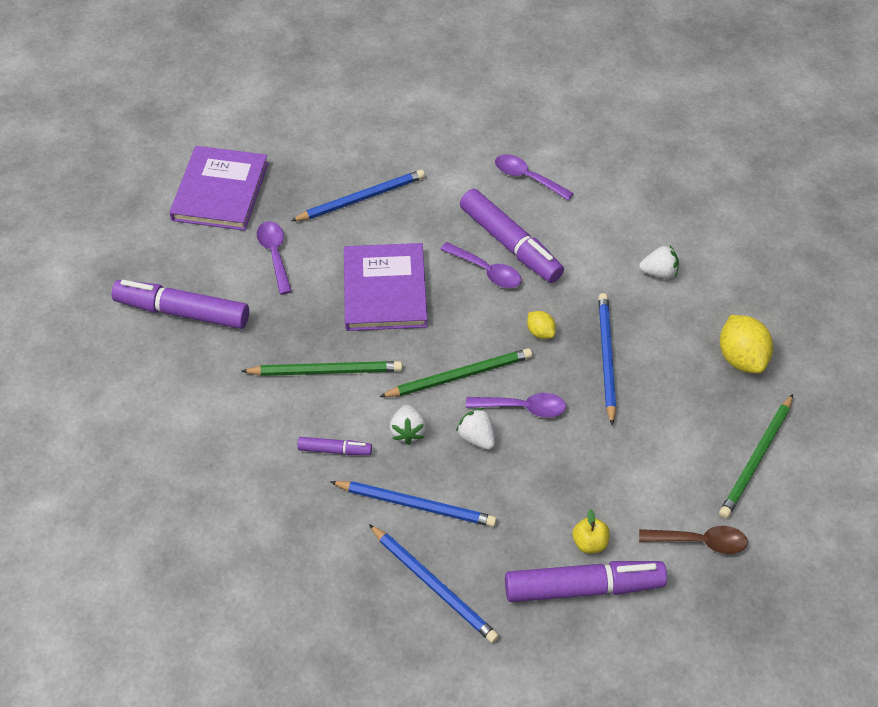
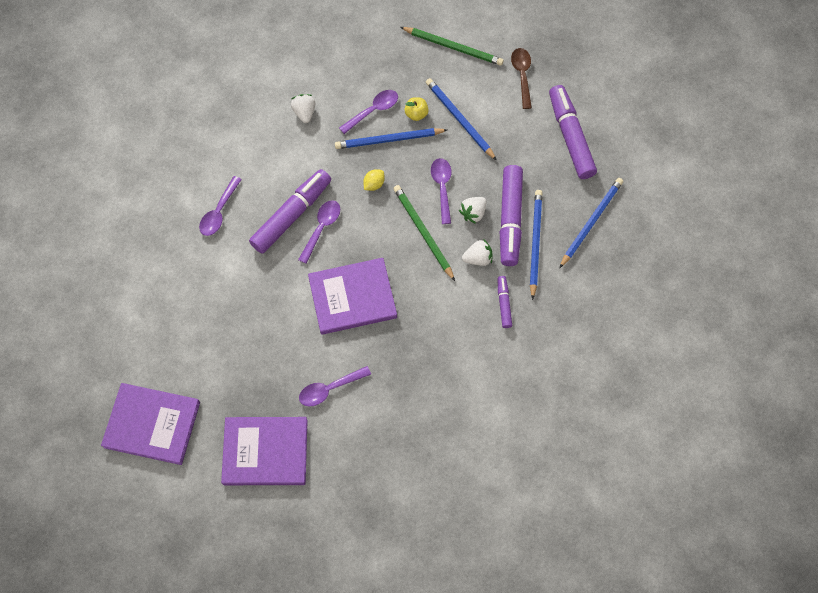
camera: 100 degrees left, 15 degrees up
purple marker [112,280,249,329] -> purple marker moved to [500,165,523,266]
green pencil [241,361,402,376] -> none
blue pencil [291,170,425,221] -> blue pencil moved to [426,78,497,161]
yellow apple [572,509,610,554] -> yellow apple moved to [405,97,429,121]
yellow lemon [720,315,773,373] -> none
none -> purple book [101,383,200,465]
none -> purple spoon [339,90,398,134]

